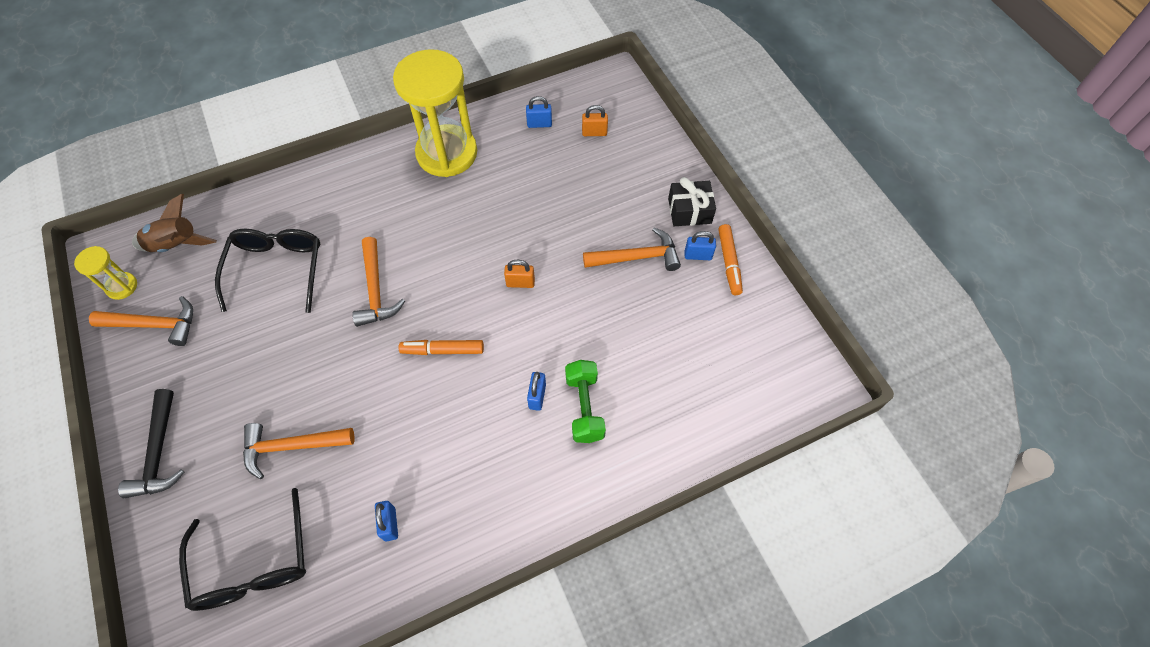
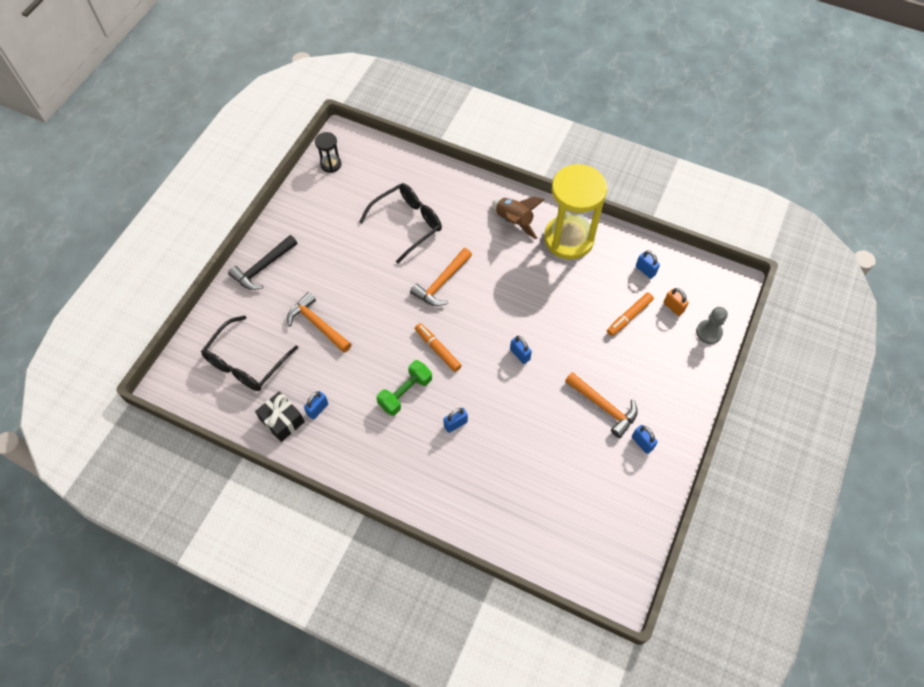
camera: 50 degrees right, 0 degrees up
yellow hourglass [74,246,137,300] -> black hourglass [315,132,341,173]
orange hammer [89,296,193,346] -> none
brown rocket [132,194,217,252] -> brown rocket moved to [492,197,545,239]
orange padlock [504,260,535,288] -> blue padlock [510,336,532,364]
green dumbbell [565,360,606,443] -> green dumbbell moved to [376,360,432,416]
black gift [668,177,716,226] -> black gift moved to [255,392,305,442]
orange marker [718,224,743,295] -> orange marker moved to [607,293,654,336]
none -> grey pawn [696,307,728,344]

